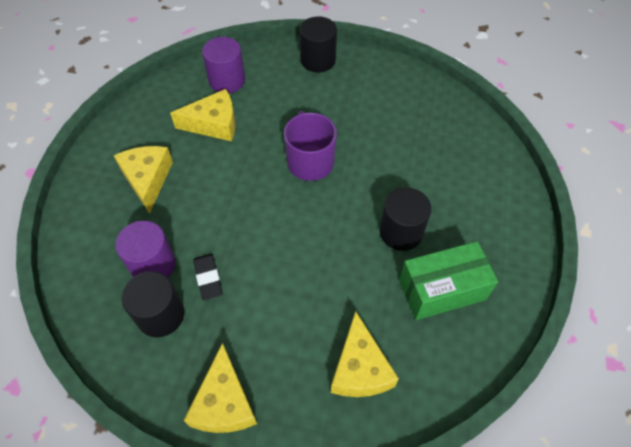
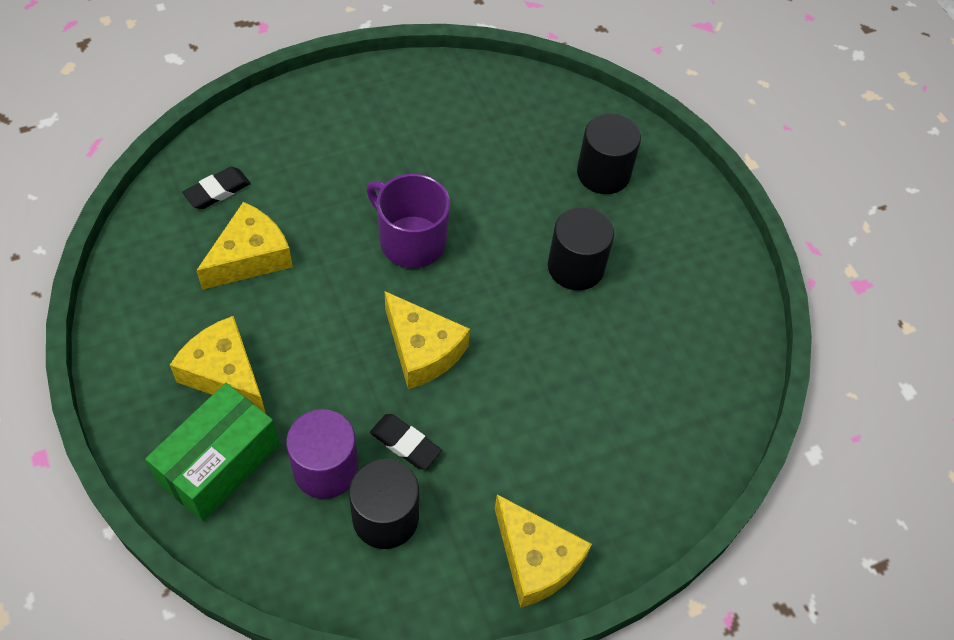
camera: 40 degrees left, 0 degrees up
purple cylinder [202,37,245,93] -> black eraser [182,167,251,209]
black cylinder [300,16,337,72] -> black cylinder moved to [577,113,641,194]
yellow cheese [331,311,399,397] -> yellow cheese moved to [385,291,470,389]
green box [399,241,498,320] -> green box moved to [145,383,279,521]

